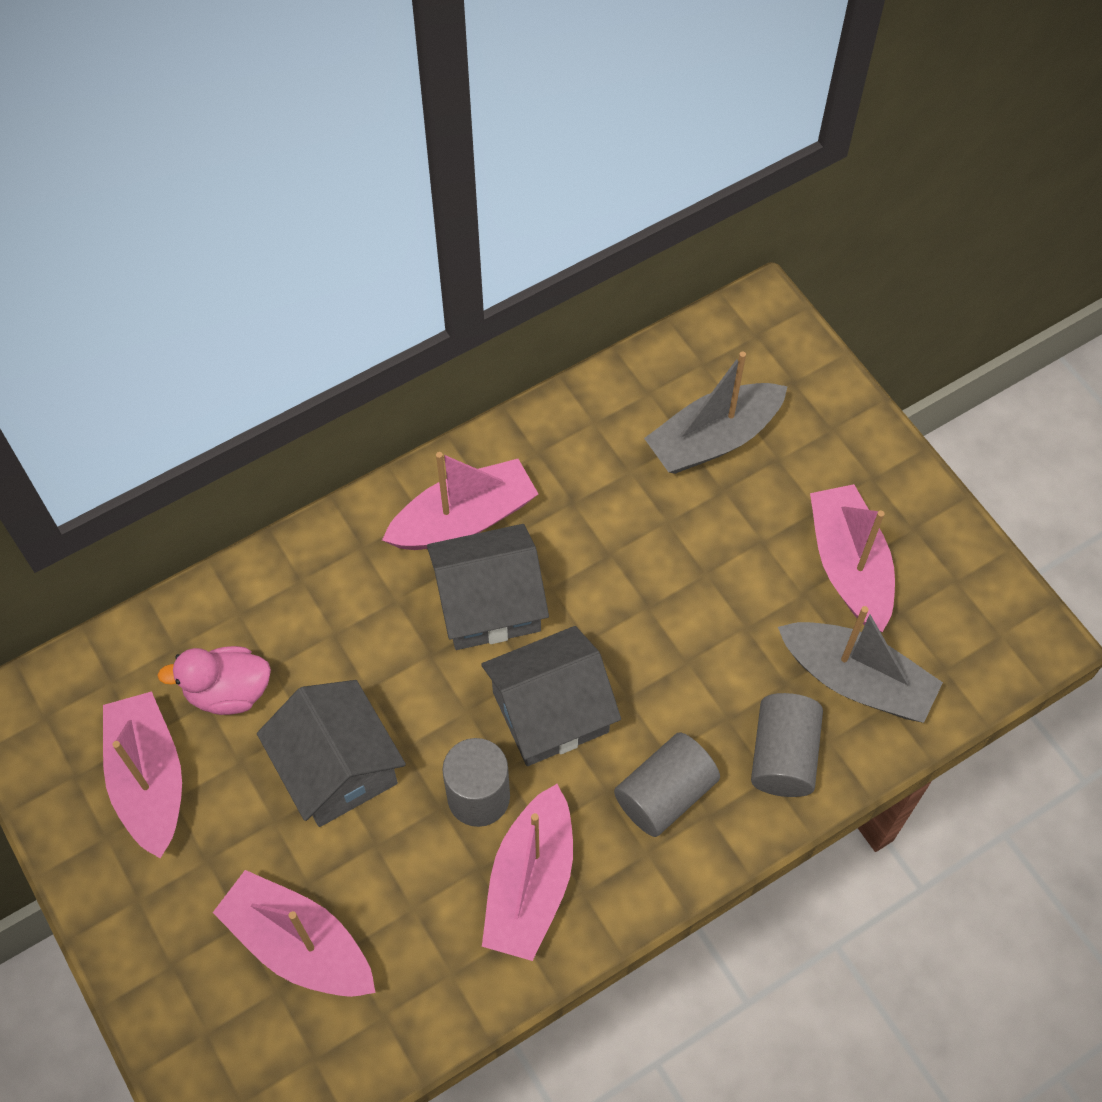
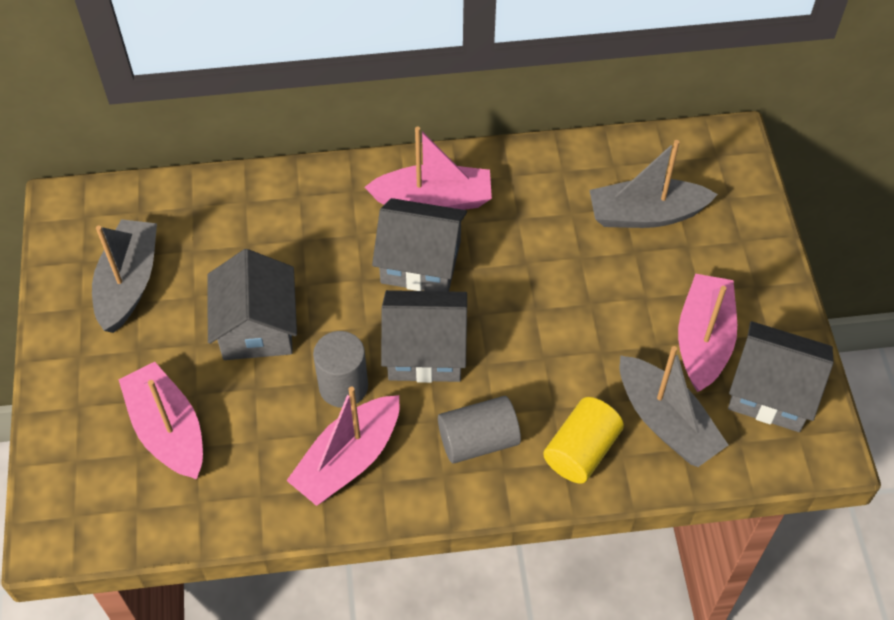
camera: 25 degrees right, 5 degrees down
pink boat [103,692,182,858] -> grey boat [92,219,157,333]
pink duck [157,646,271,715] -> none
grey cylinder [751,693,823,797] -> yellow cylinder [543,397,624,483]
none -> grey house [728,321,834,432]

